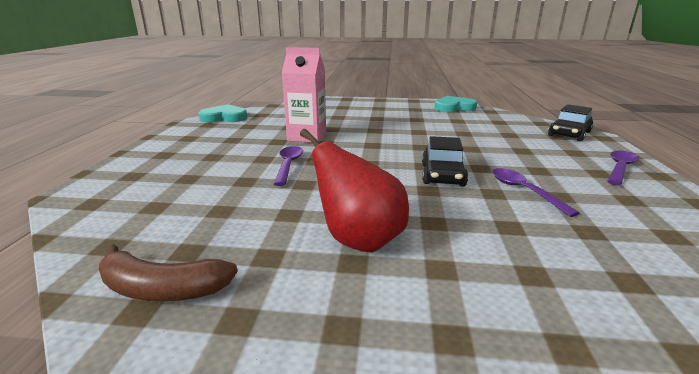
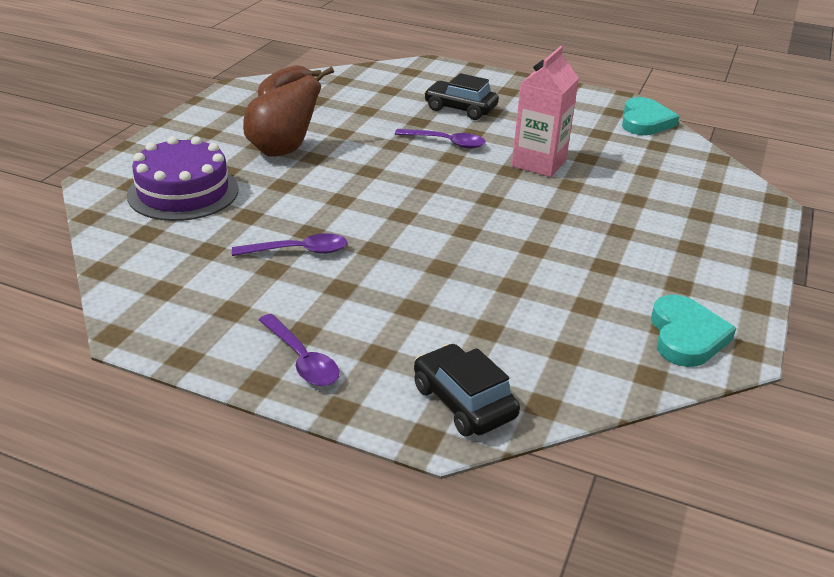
camera: 105 degrees right, 10 degrees up
red pear [300,129,409,252] -> brown pear [243,67,334,157]
black car [422,136,468,187] -> black car moved to [424,73,499,120]
none -> purple cake [127,136,239,221]

